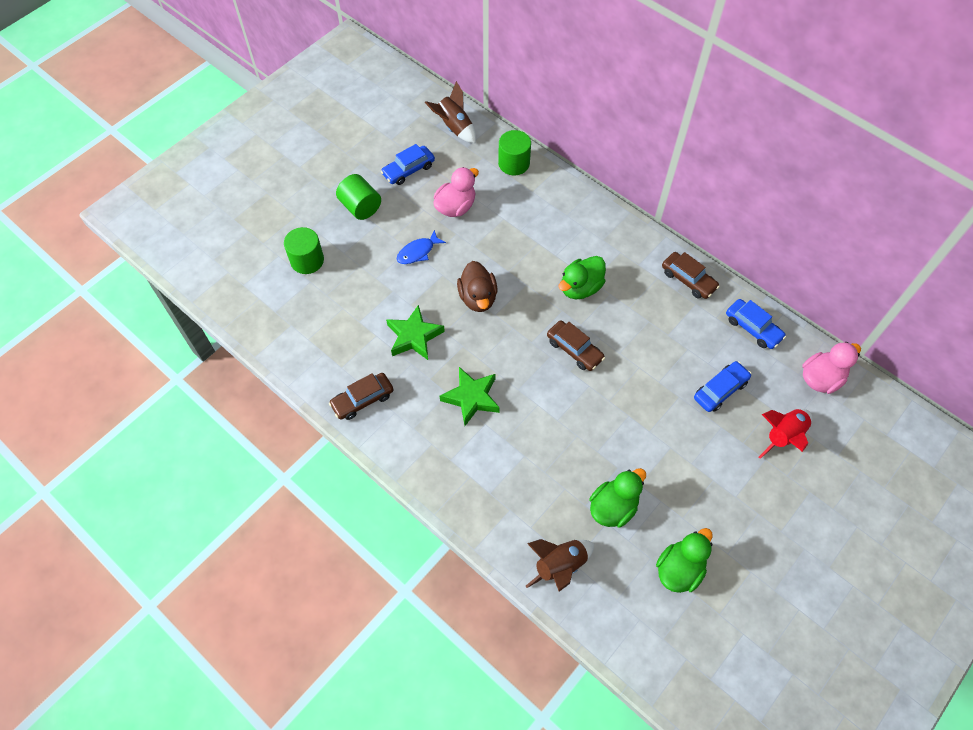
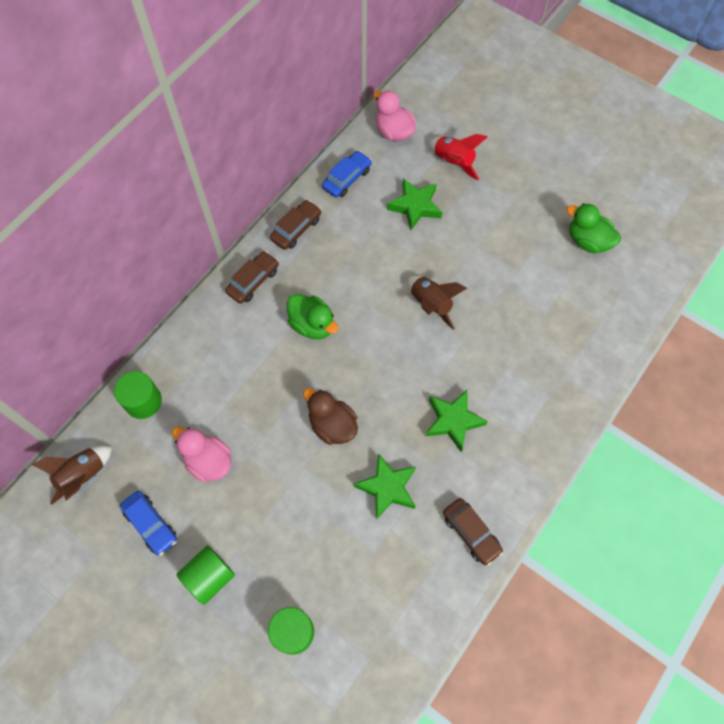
camera: 95 degrees left, 5 degrees up
blue fish [397,230,446,264] -> none
brown duck [457,261,498,312] -> brown duck turned 120 degrees counterclockwise [303,388,358,445]
brown rocket [526,539,594,592] -> brown rocket moved to [408,276,467,330]
brown car [547,320,605,371] -> brown car moved to [225,251,279,304]
green duck [589,468,646,528] -> none
blue car [694,361,752,412] -> green star [387,178,442,230]

